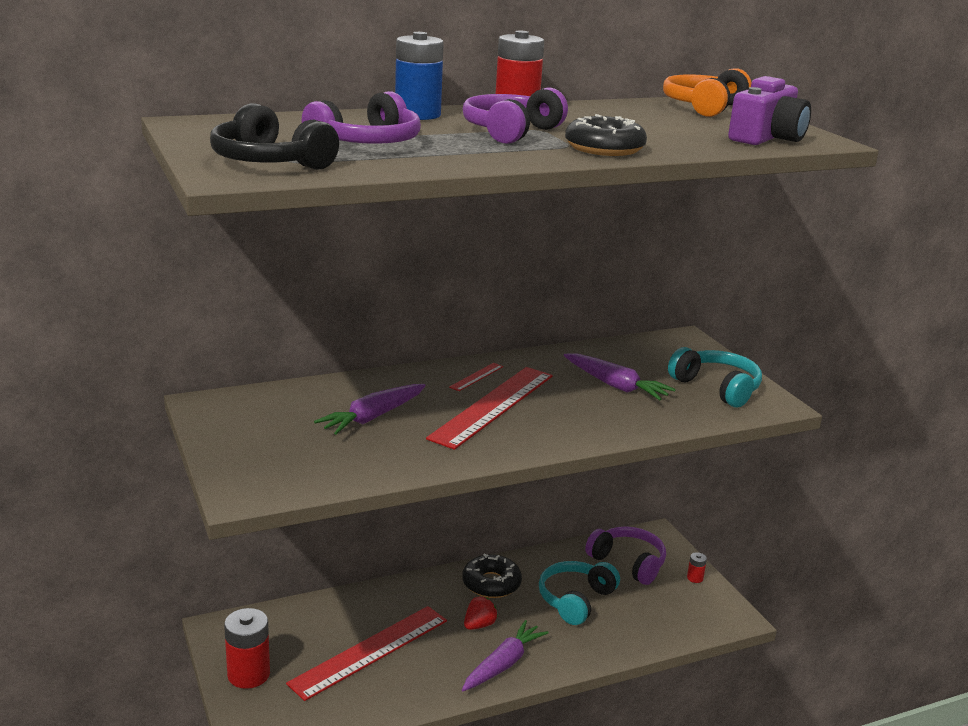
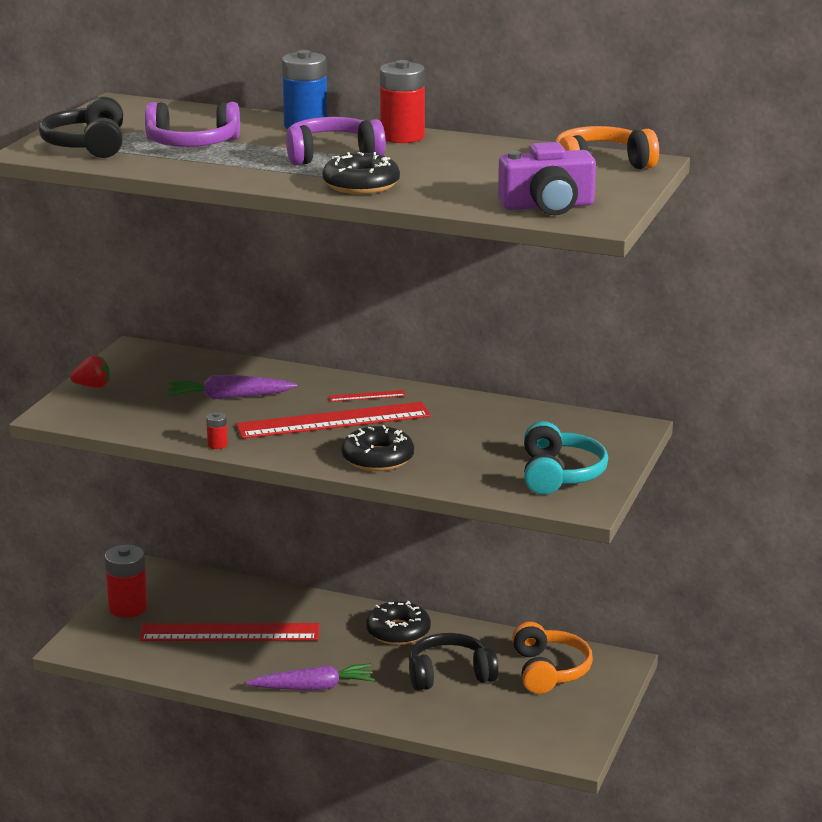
camera: 45 degrees right, 0 degrees up
red strawberry [464,596,498,630] -> red strawberry moved to [70,355,110,388]
turquoise headphones [539,561,620,625] -> black headphones [409,633,499,691]
purple carrot [564,353,676,400] -> none
purple headphones [585,526,666,585] -> orange headphones [512,622,593,694]
red battery [687,552,707,583] -> red battery moved to [206,412,228,449]
none -> black donut [341,425,414,471]

